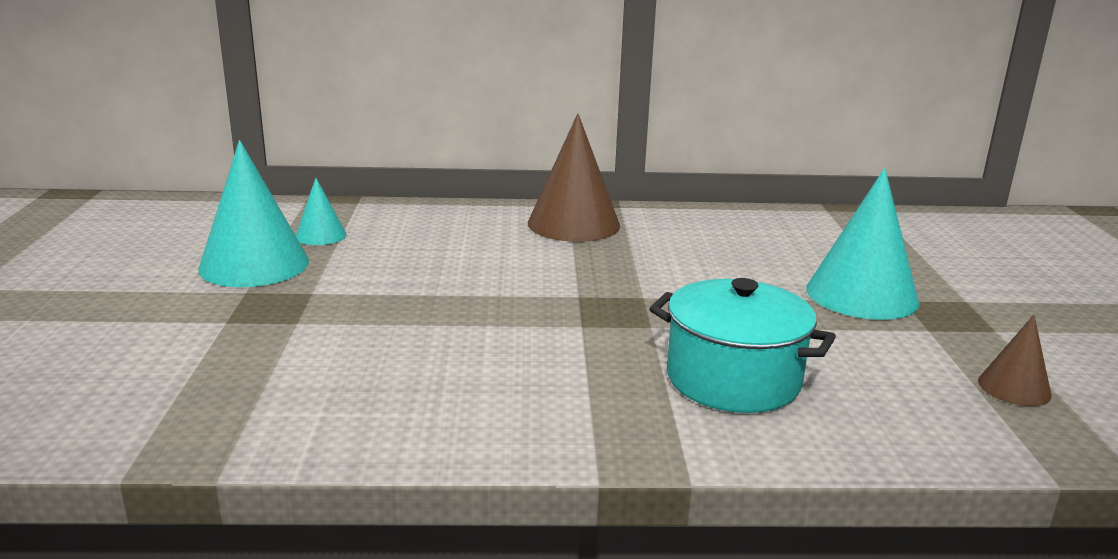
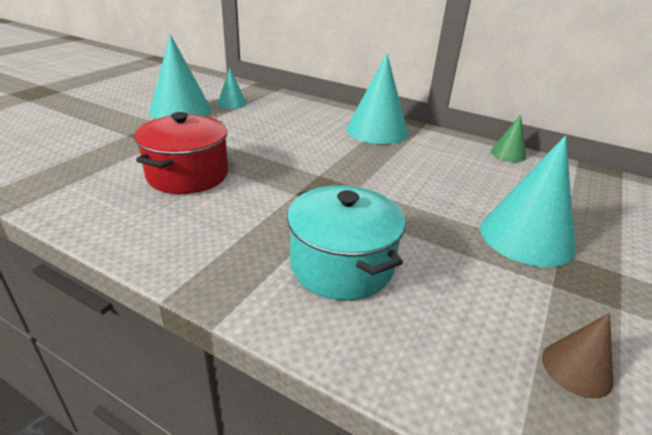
camera: 30 degrees right, 10 degrees up
brown cone [528,113,620,242] -> turquoise cone [347,53,409,144]
none -> red pot [134,112,228,194]
none -> green cone [491,115,526,162]

